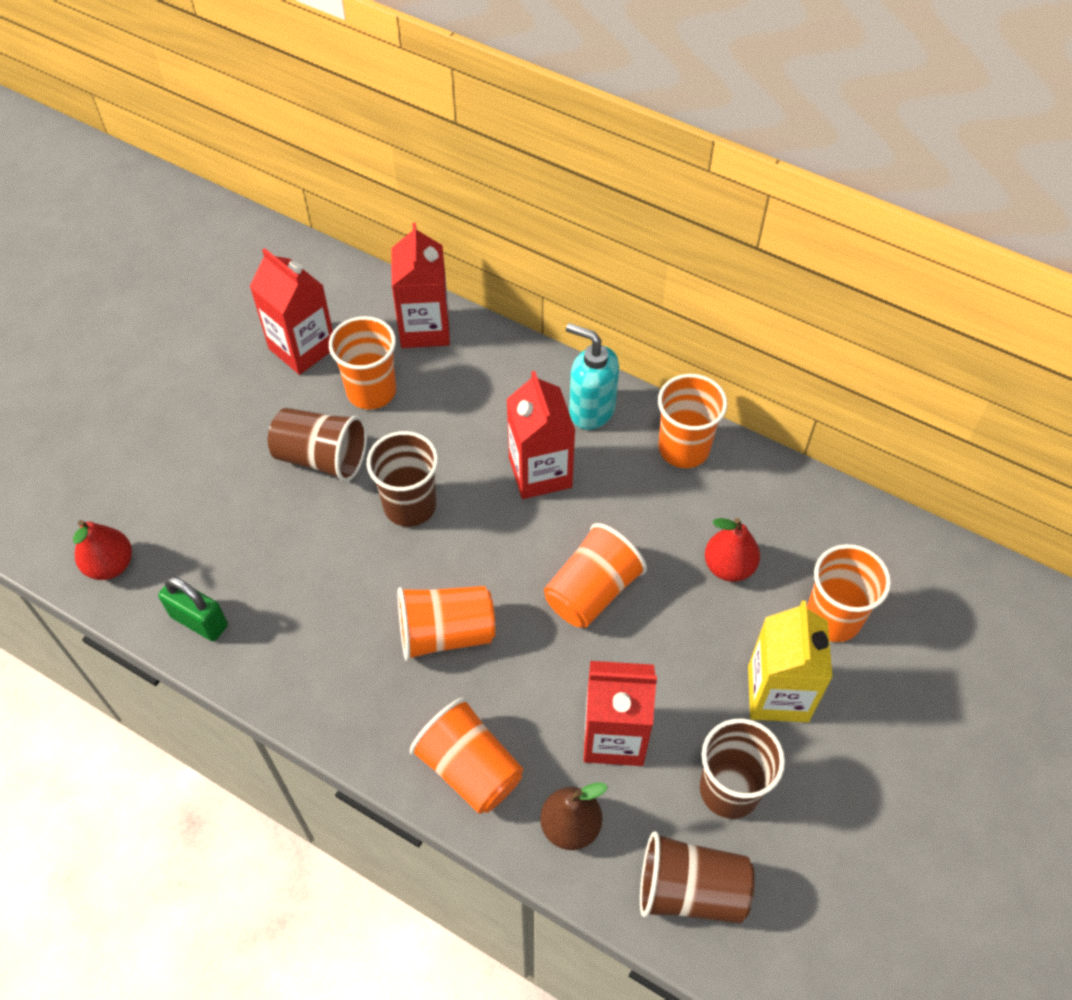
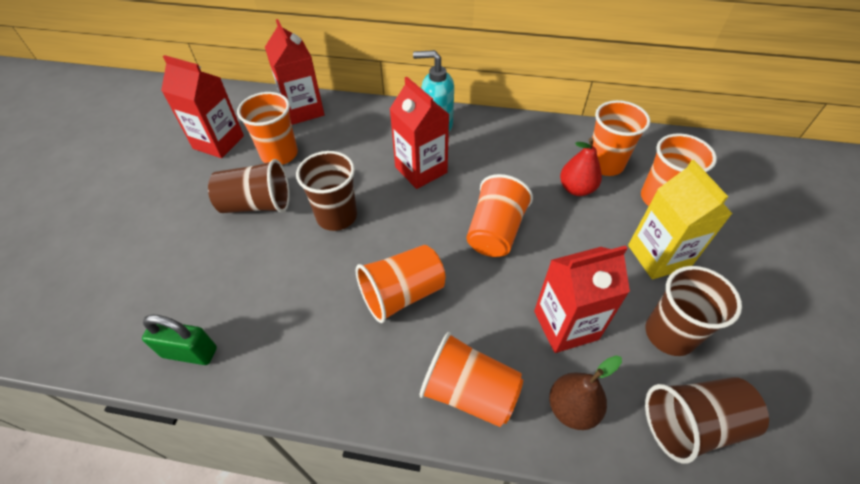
camera: 20 degrees left, 5 degrees down
red pear [73,520,132,580] -> none
orange cup [658,374,727,468] -> orange cup moved to [592,100,650,176]

